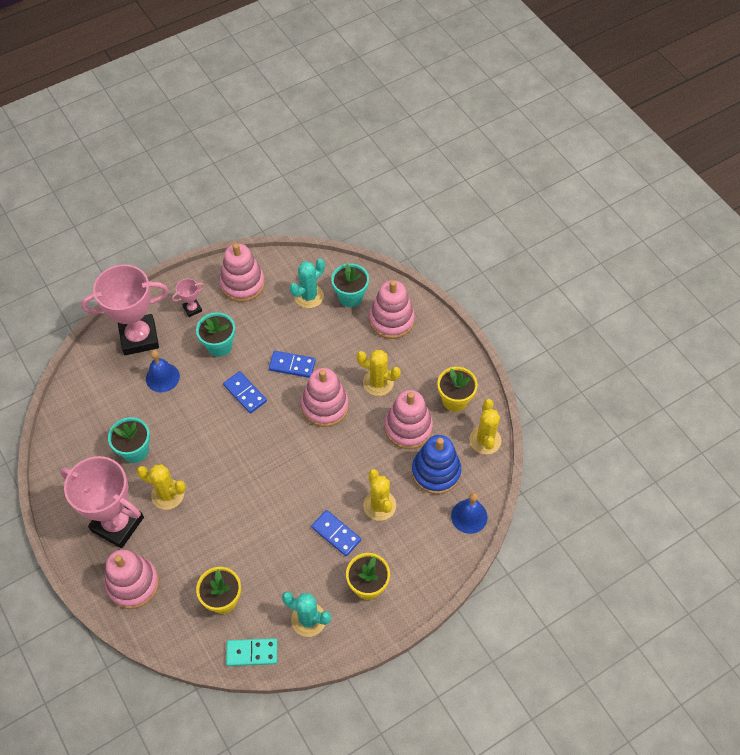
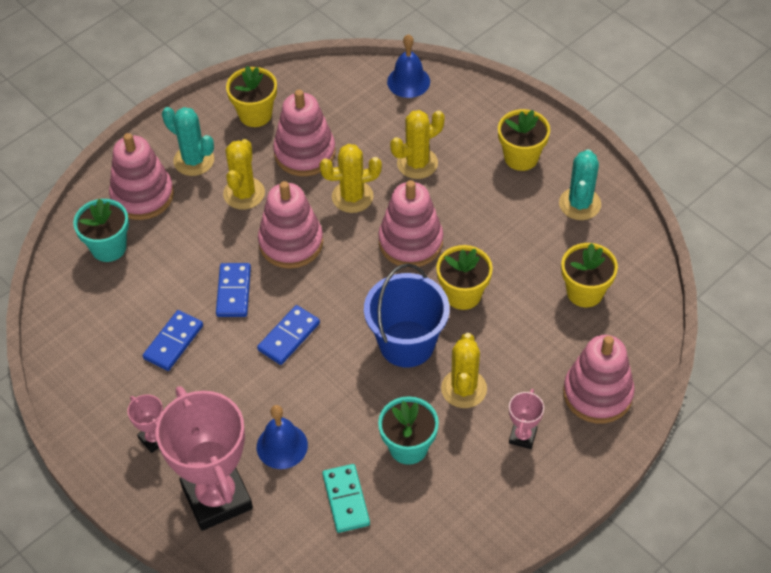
camera: 100 degrees left, 5 degrees down
pink trophy [60,456,144,548] -> pink trophy [509,389,544,449], size x0.43
turquoise flower pot [196,312,235,357] -> none
pink stacking toy [220,243,265,302] -> pink stacking toy moved to [378,180,443,268]
turquoise domino [226,638,277,666] -> turquoise domino moved to [322,464,370,533]
turquoise cactus [290,259,325,308] -> turquoise cactus moved to [162,107,214,176]
blue domino [311,510,361,556] -> blue domino moved to [143,310,203,371]
blue stacking toy [412,435,461,494] -> none
yellow cactus [469,399,501,455] -> yellow cactus moved to [319,144,382,213]
none -> blue bucket [364,263,450,367]
none -> yellow flower pot [436,245,493,310]

